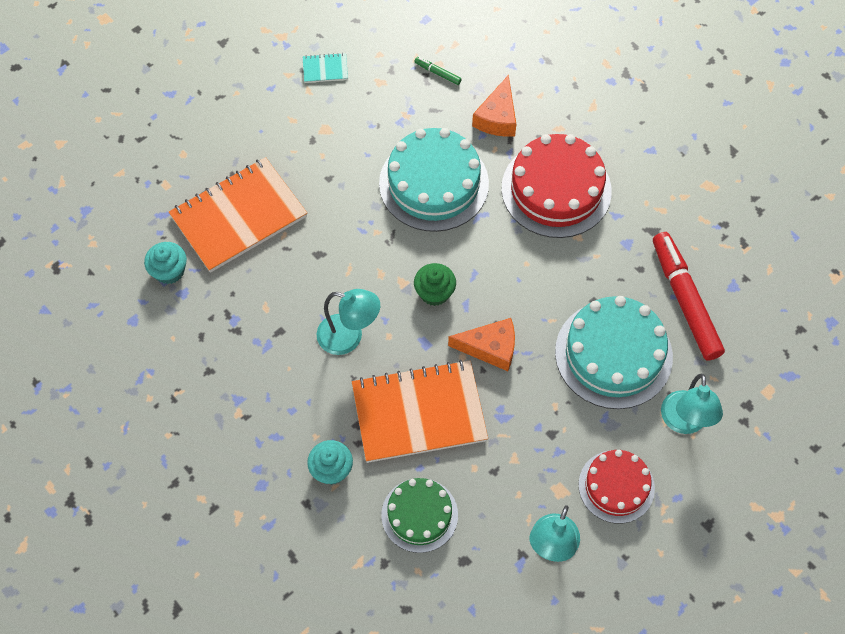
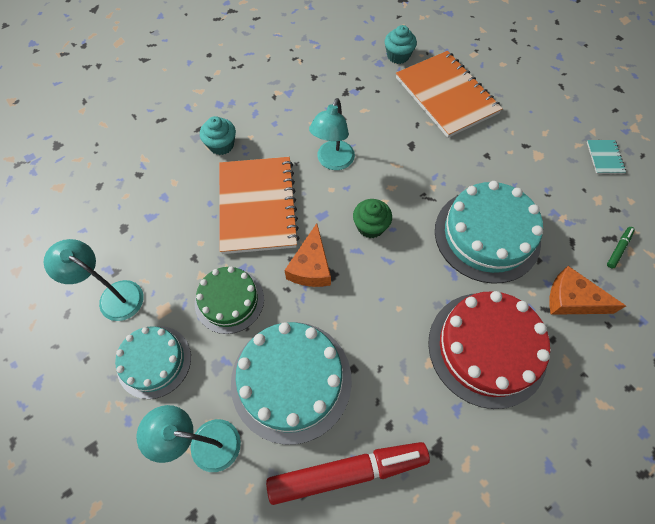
camera: 95 degrees right, 0 degrees up
green cake [381,478,458,553] -> green cake moved to [195,266,264,334]
red cake [579,450,655,524] -> turquoise cake [115,326,191,399]

